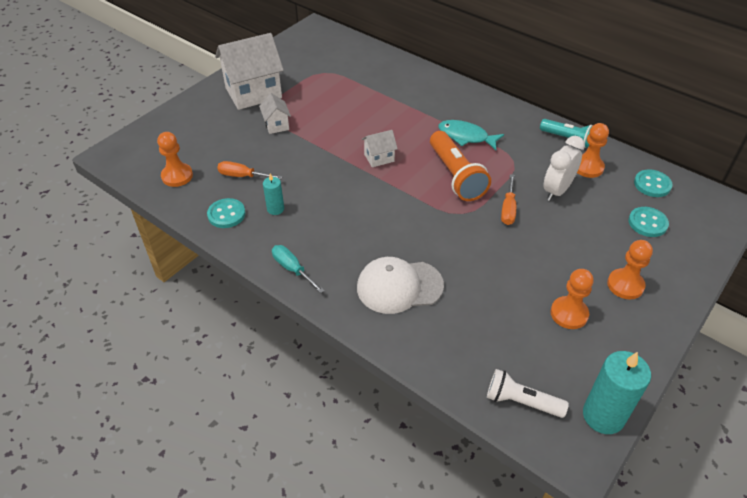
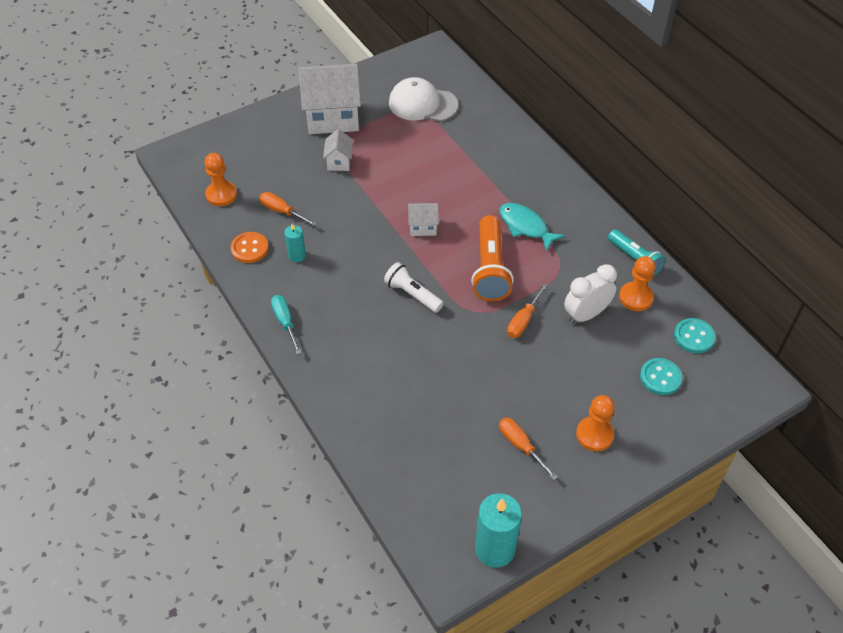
camera: 20 degrees right, 5 degrees up
turquoise button [207,198,245,228] -> orange button [231,232,269,263]
white cap [357,257,444,314] -> white cap moved to [389,77,458,121]
white flashlight [487,369,569,418] -> white flashlight moved to [384,262,444,313]
orange pawn [550,269,594,329] -> orange screwdriver [499,418,558,480]

